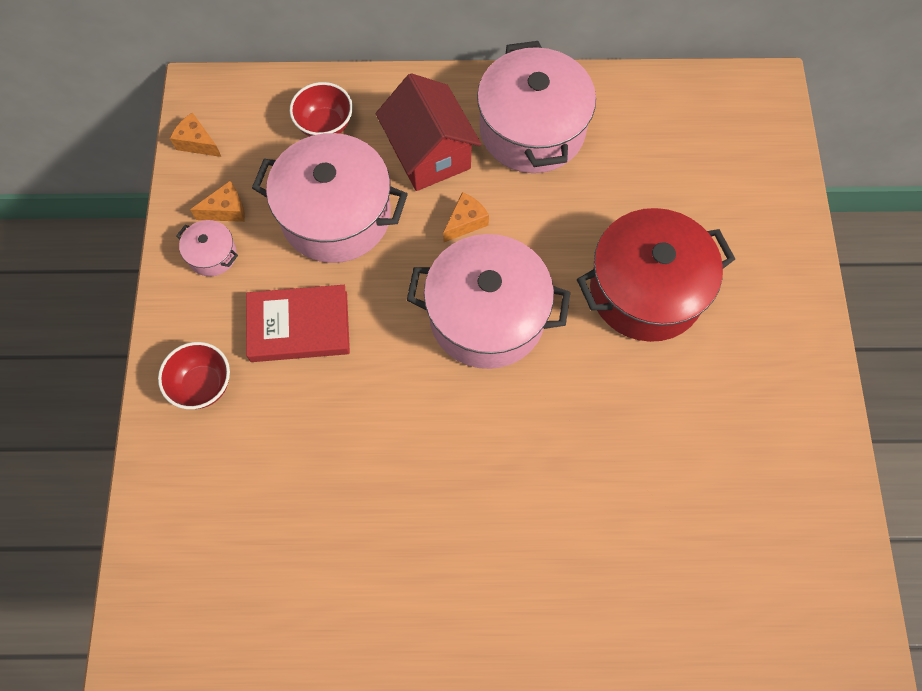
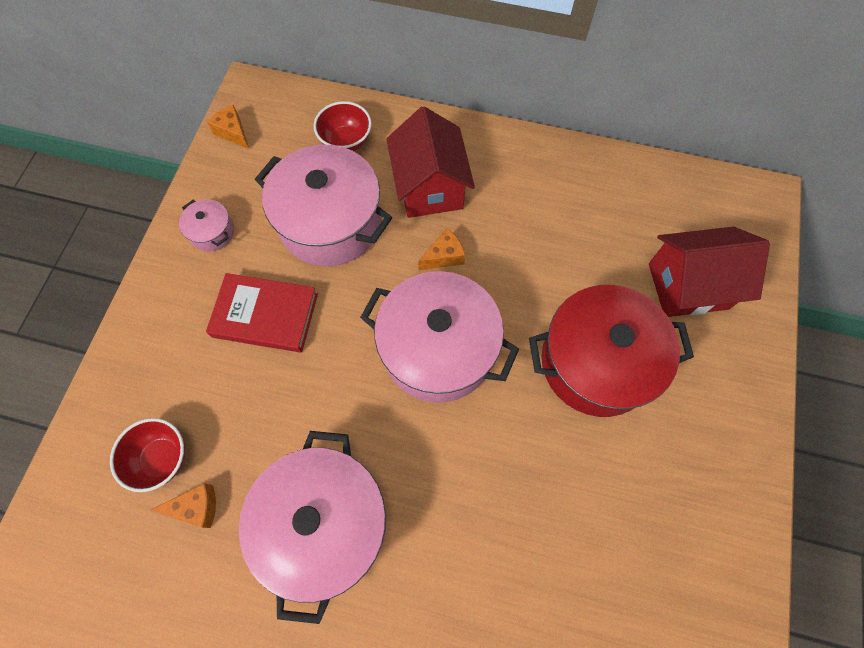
camera: 15 degrees right, 0 degrees up
red bowl [158,342,230,409] -> red bowl moved to [110,418,185,492]
orange cheese [190,181,245,222] -> orange cheese moved to [151,483,216,528]
pink pot [477,41,596,173] -> pink pot moved to [239,431,386,624]
none -> red house [649,226,770,317]

